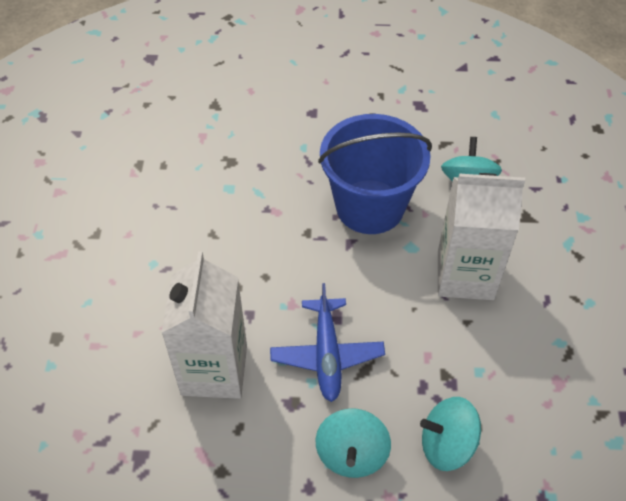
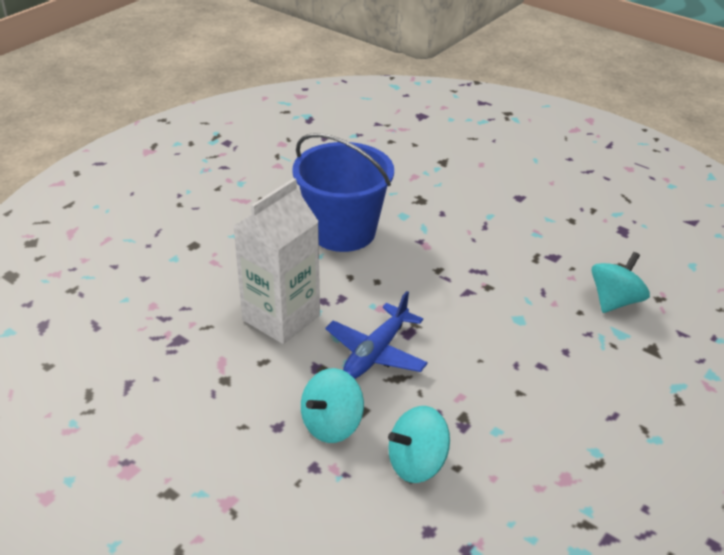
camera: 35 degrees right, 15 degrees down
blue bucket [318,114,432,234] -> blue bucket moved to [292,133,394,252]
turquoise spinning top [420,397,481,471] -> turquoise spinning top turned 60 degrees counterclockwise [388,406,450,483]
white carton [438,173,525,300] -> none

